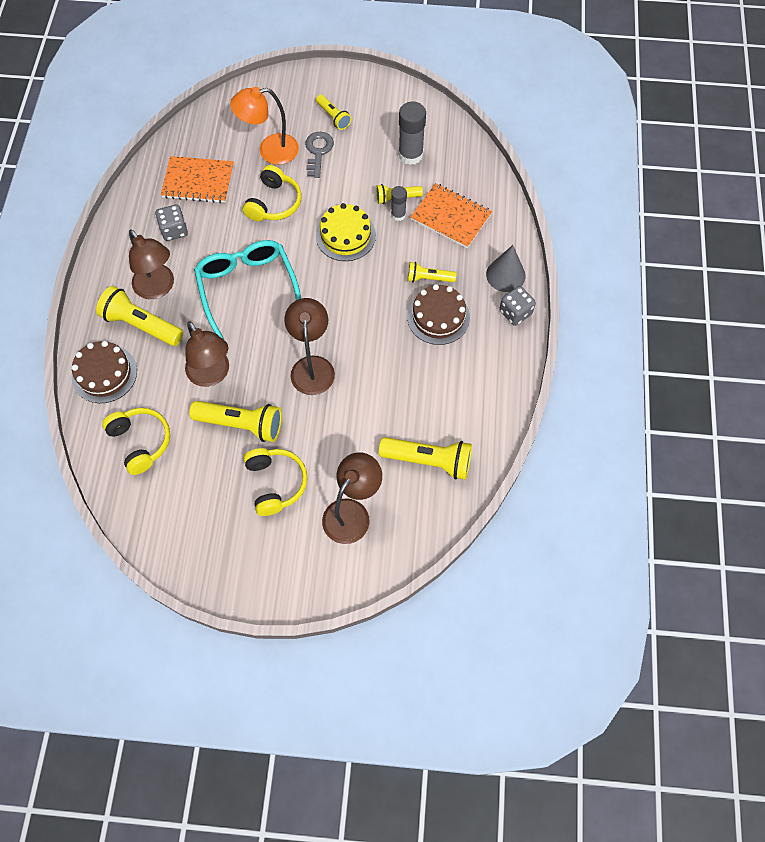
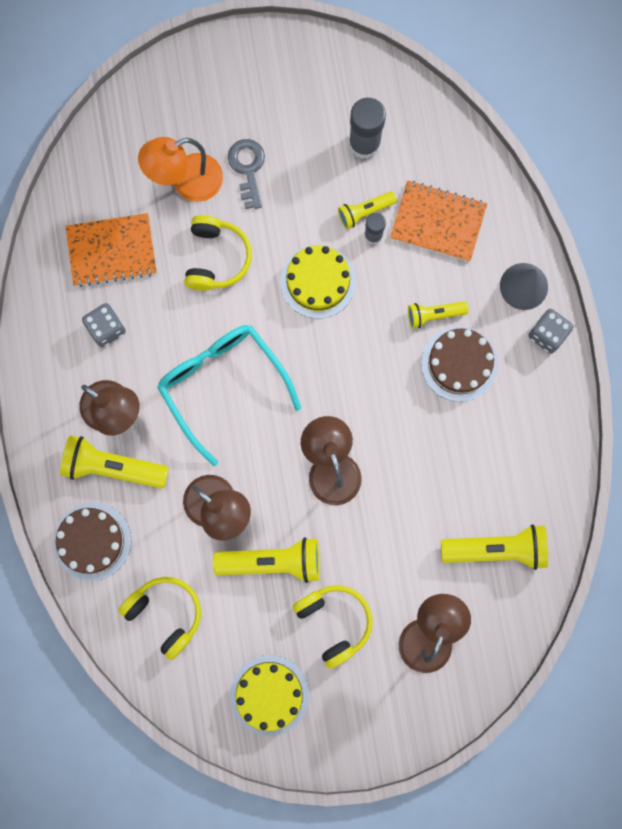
camera: 15 degrees left, 15 degrees up
yellow flashlight [316,95,351,130] -> none
none -> yellow cake [230,655,309,736]

